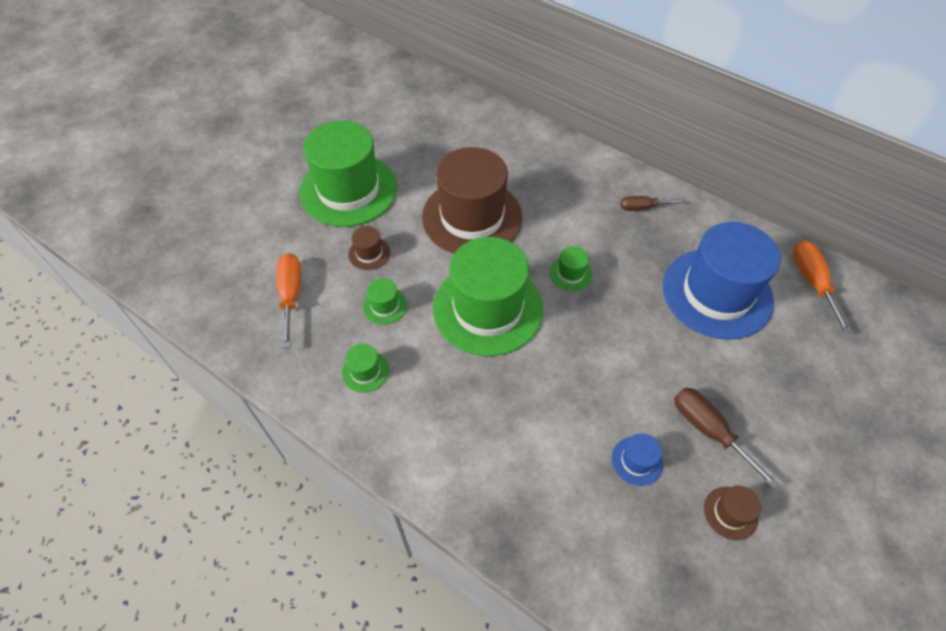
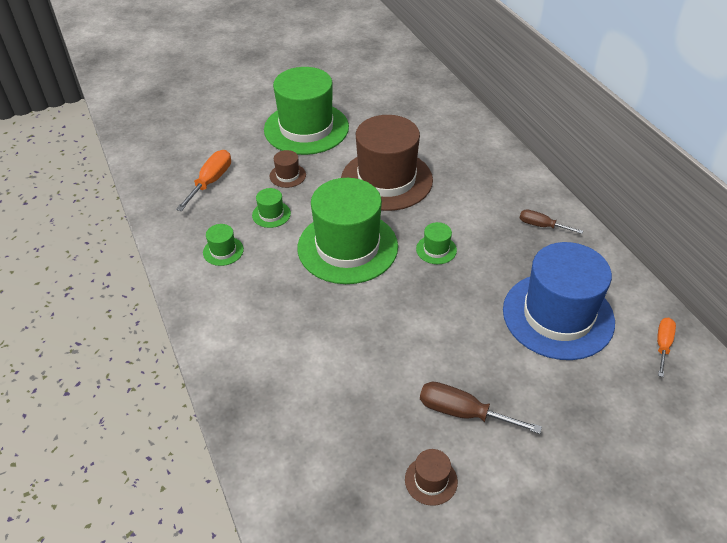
camera: 30 degrees right, 10 degrees down
blue hat [612,433,663,486] -> none
brown screwdriver [674,387,780,489] -> brown screwdriver turned 60 degrees counterclockwise [420,382,542,434]
orange screwdriver [793,241,852,333] -> orange screwdriver [657,318,676,377], size x0.65

